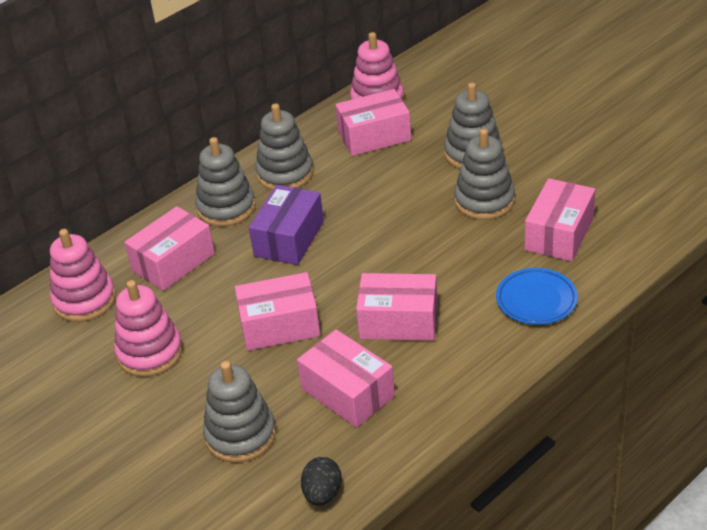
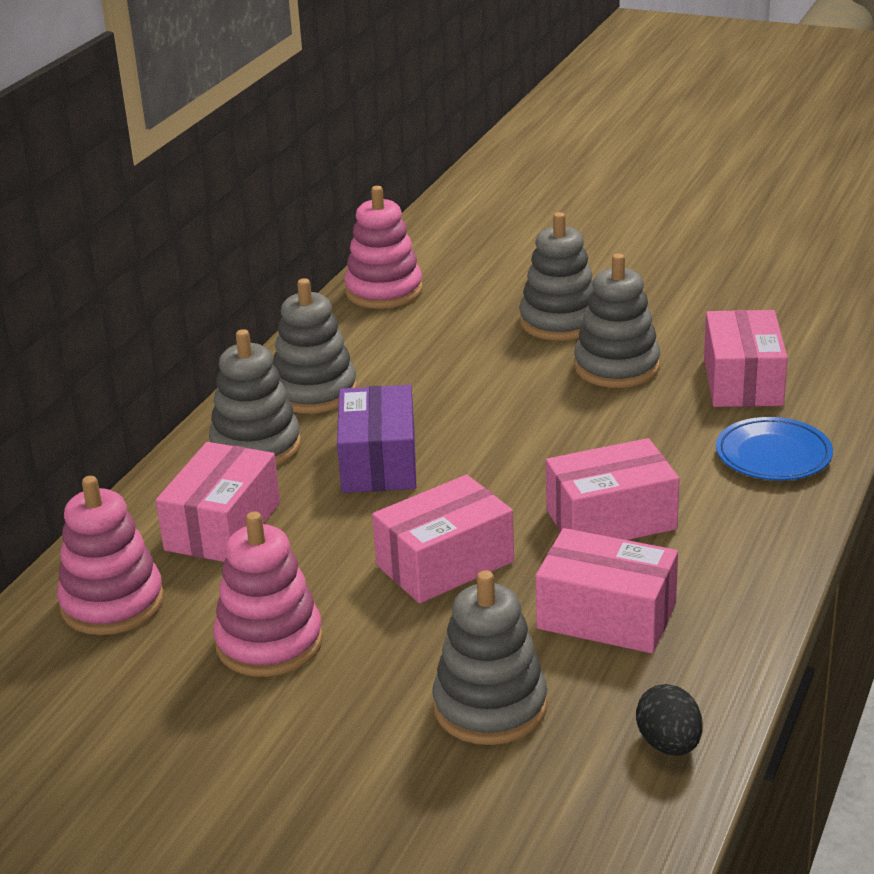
camera: 25 degrees left, 10 degrees down
pink box [335,89,411,156] -> none

